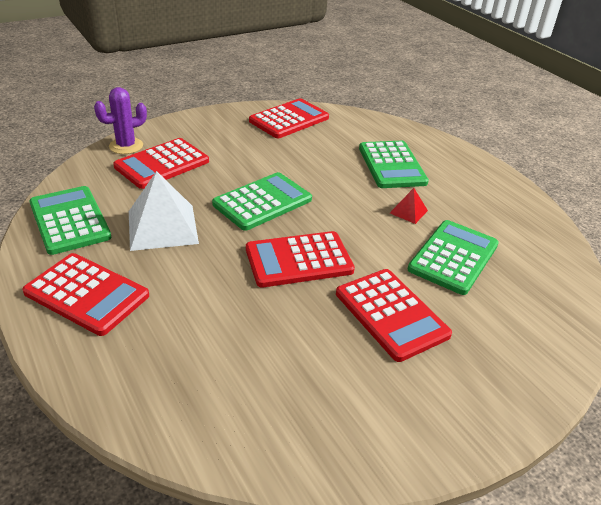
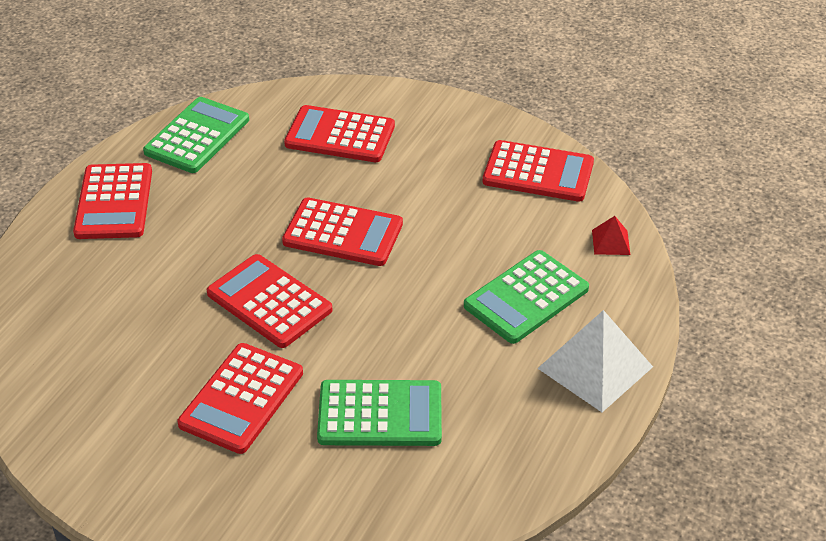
camera: 60 degrees right, 5 degrees up
purple cactus [94,87,147,154] -> none
white pyramid [129,171,199,251] -> white pyramid moved to [537,310,653,412]
green calculator [212,172,312,231] -> red calculator [282,197,403,266]
red pyramid [390,188,428,224] -> red pyramid moved to [592,216,630,255]

